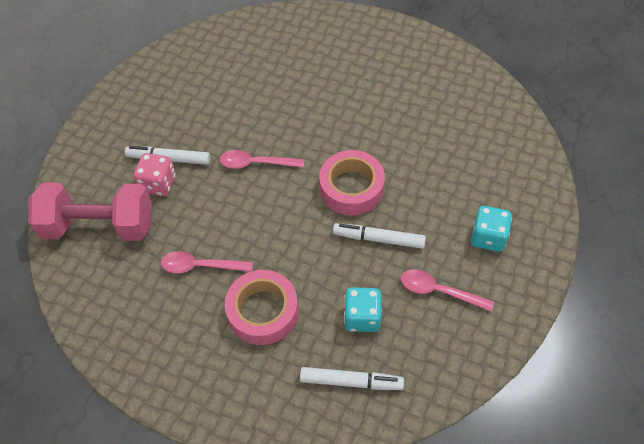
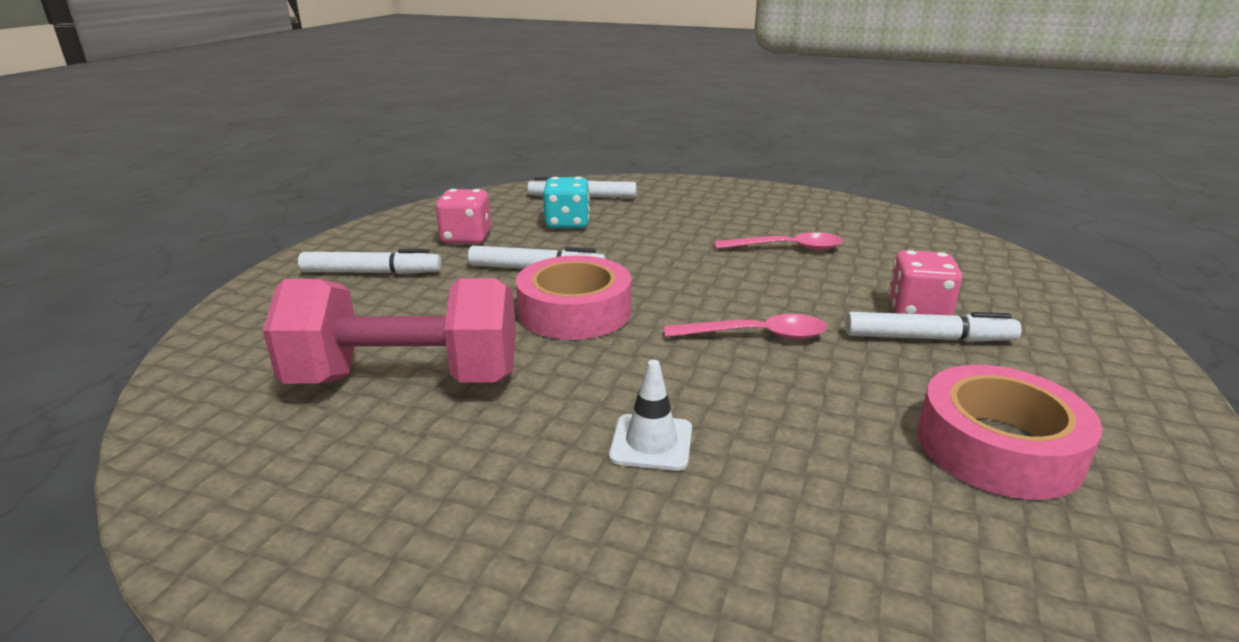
camera: 175 degrees right, 30 degrees down
pink dumbbell [28,182,152,241] -> pink dumbbell moved to [263,278,516,384]
pink tape [225,270,298,345] -> pink tape moved to [918,365,1103,500]
pink spoon [401,269,494,311] -> pink dice [435,189,491,244]
turquoise dice [471,206,512,252] -> white marker [298,249,442,274]
none -> white traffic cone [609,360,692,471]

